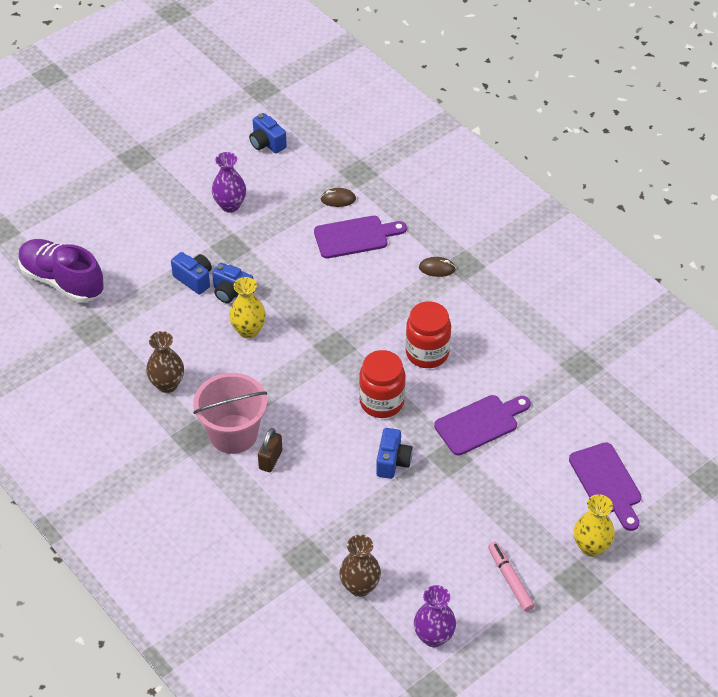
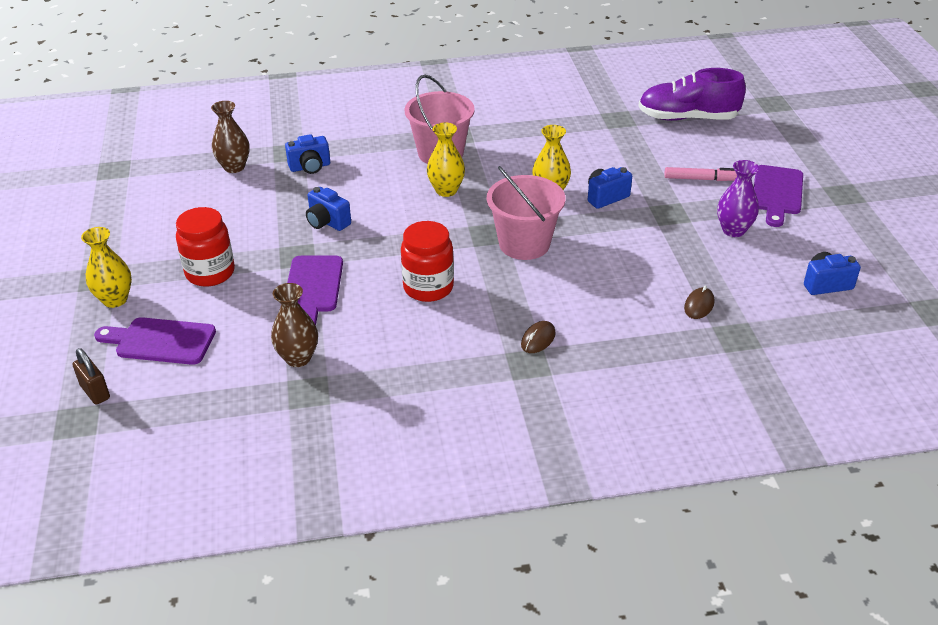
camera: 120 degrees right, 10 degrees down
purple shoe [18,239,104,303] -> purple shoe turned 150 degrees counterclockwise [638,68,746,121]
brown vase [146,331,184,393] -> brown vase moved to [271,283,318,367]
blue camera [171,252,212,295] -> blue camera moved to [285,134,330,174]
brown padlock [258,428,282,472] -> brown padlock moved to [73,348,110,405]
purple cutting board [314,216,407,259] -> purple cutting board moved to [754,165,803,227]
red jar [359,350,405,418] -> red jar moved to [176,207,235,287]
purple vase [414,585,456,647] -> none
pink marker [488,542,535,612] -> pink marker moved to [664,167,737,181]
none -> yellow vase [427,123,465,197]
none -> pink bucket [487,166,565,260]

